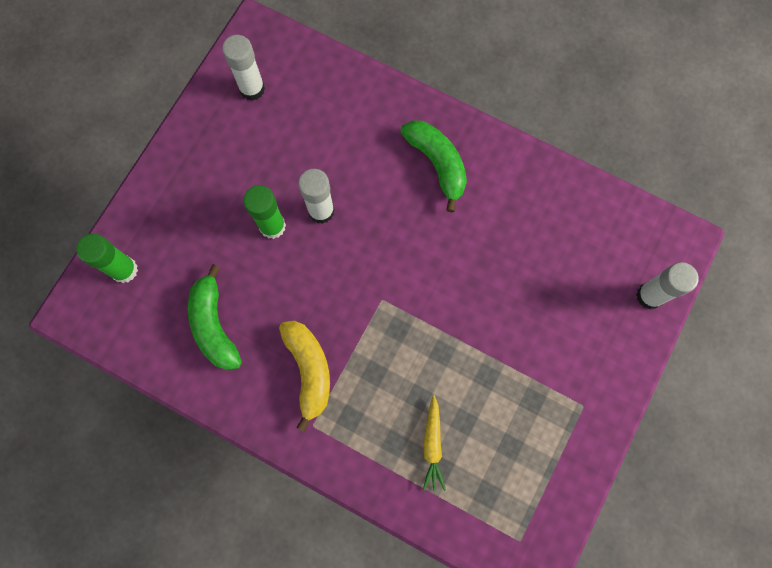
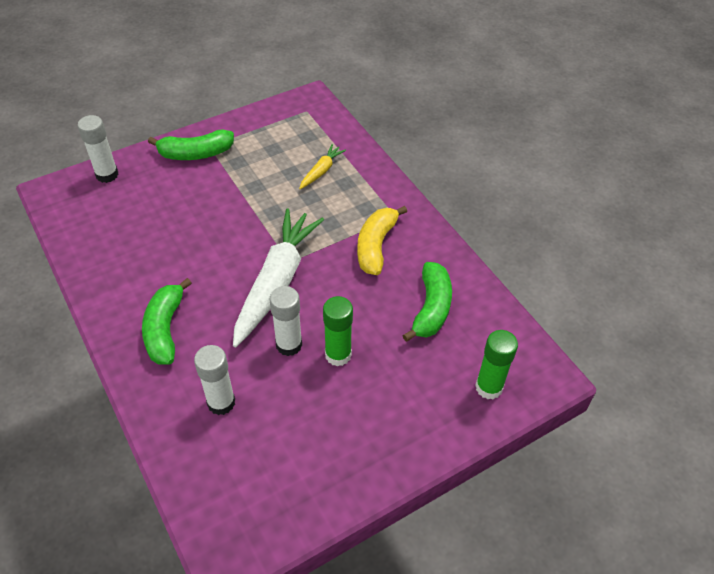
camera: 150 degrees left, 25 degrees down
white glue stick [222,35,265,101] -> white glue stick moved to [194,345,235,415]
none -> green banana [148,129,234,160]
none -> white carrot [233,209,324,347]

